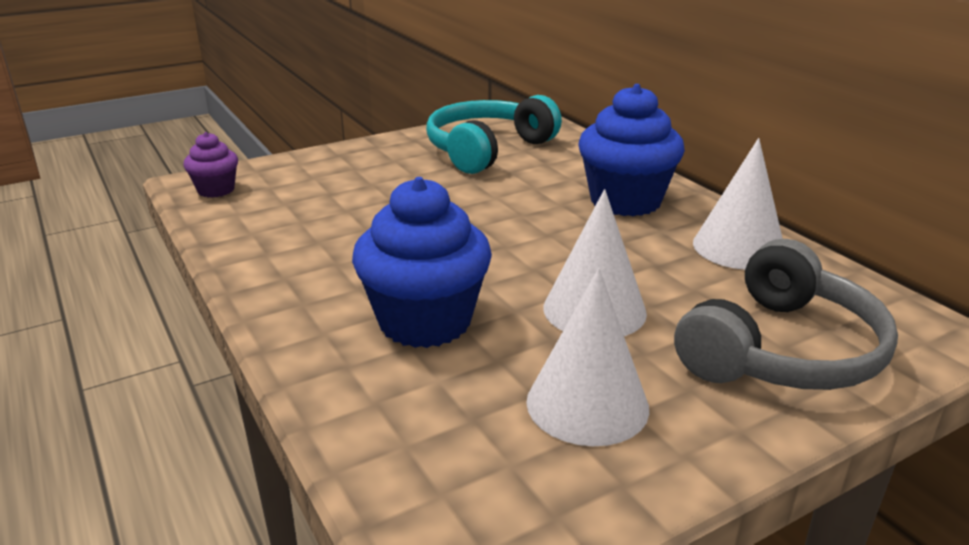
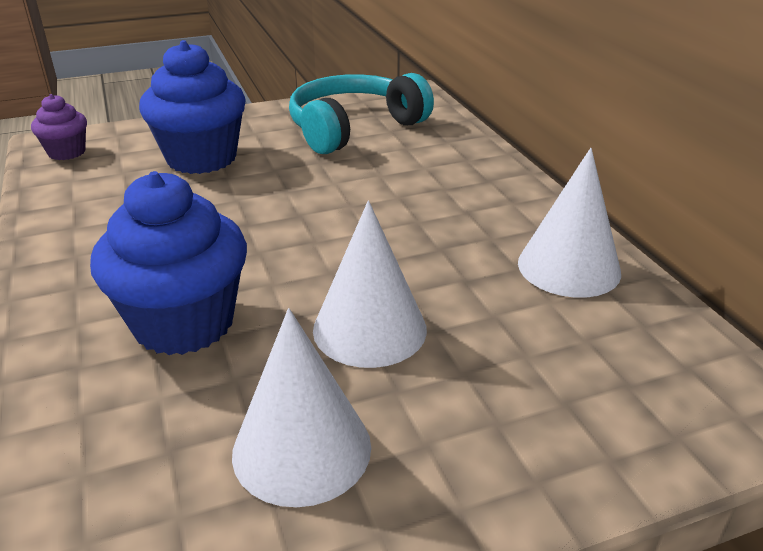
camera: 10 degrees right, 5 degrees up
blue cupcake [578,84,685,216] -> blue cupcake moved to [139,40,246,174]
grey headphones [674,239,898,390] -> none

